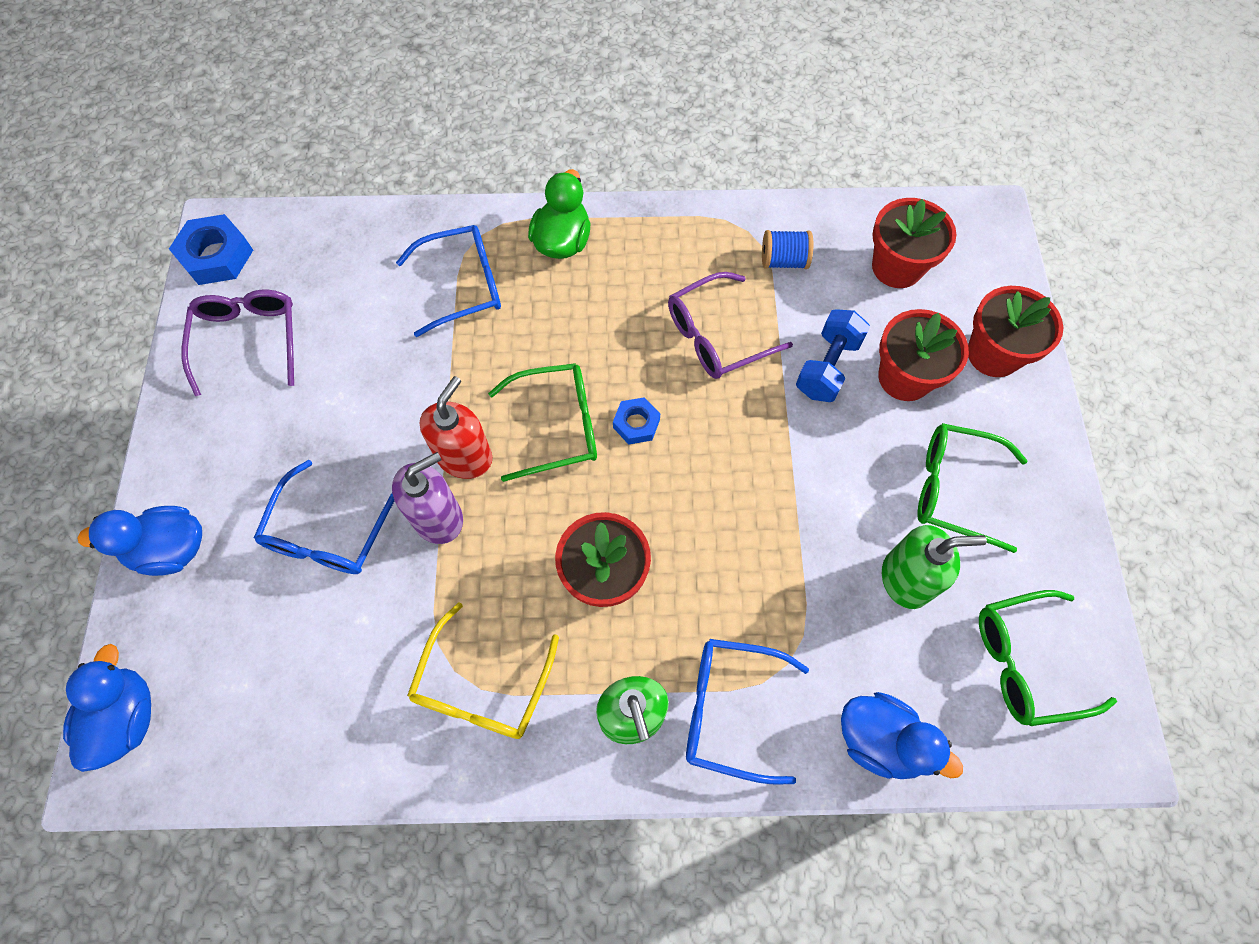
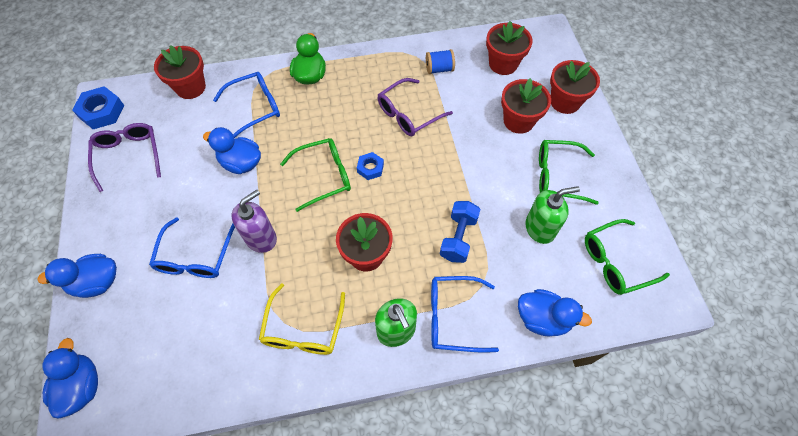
camera: 10 degrees left, 5 degrees down
red soap dispenser [419,376,492,479] -> none
blue dumbbell [796,309,870,402] -> blue dumbbell moved to [440,201,481,263]
none -> red flower pot [154,45,206,99]
none -> blue duck [203,127,261,174]

